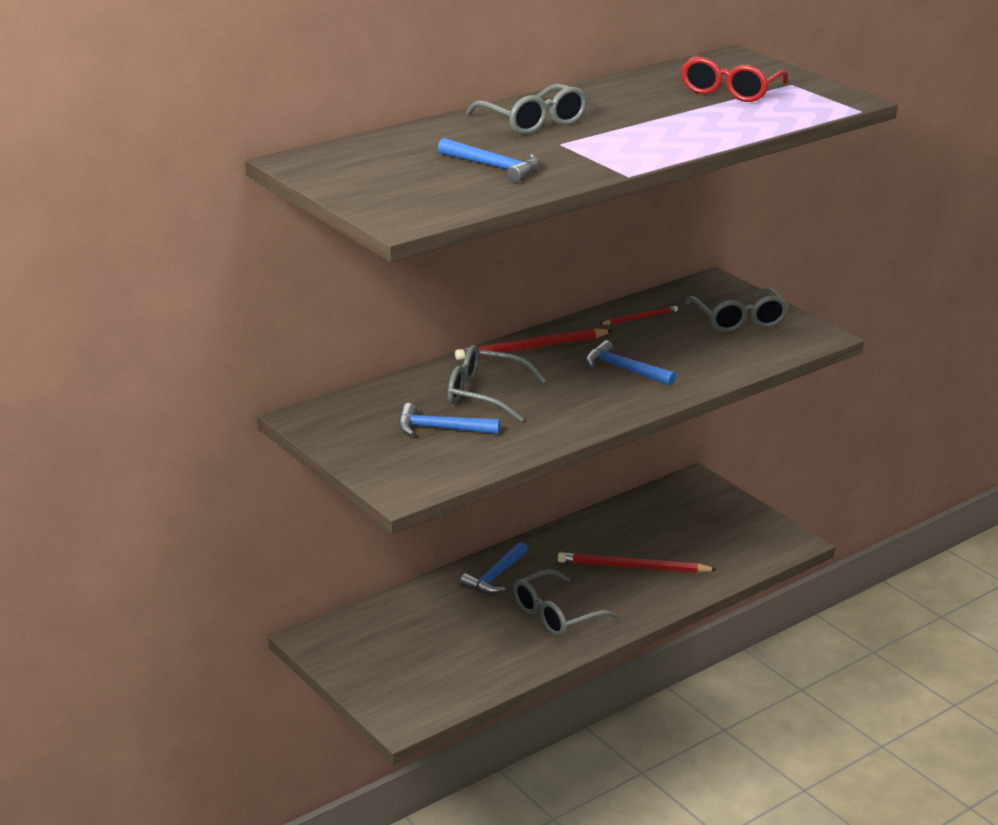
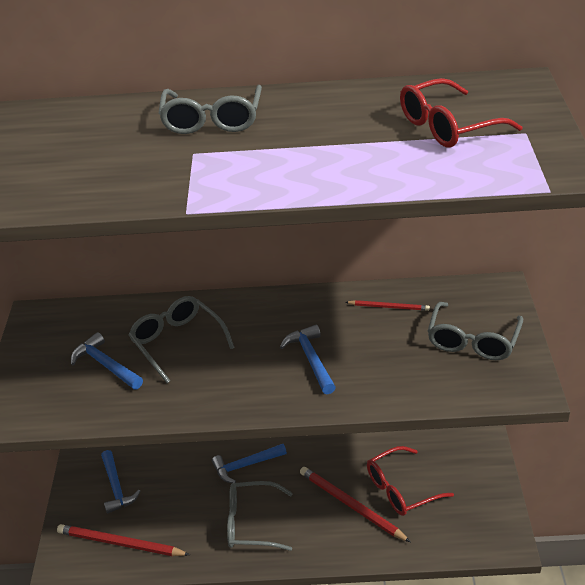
camera: 40 degrees right, 10 degrees up
blue hammer [438,138,539,183] -> blue hammer moved to [101,450,140,514]
red pencil [455,328,613,360] -> red pencil moved to [57,524,190,556]
none -> red glasses [367,446,454,516]

